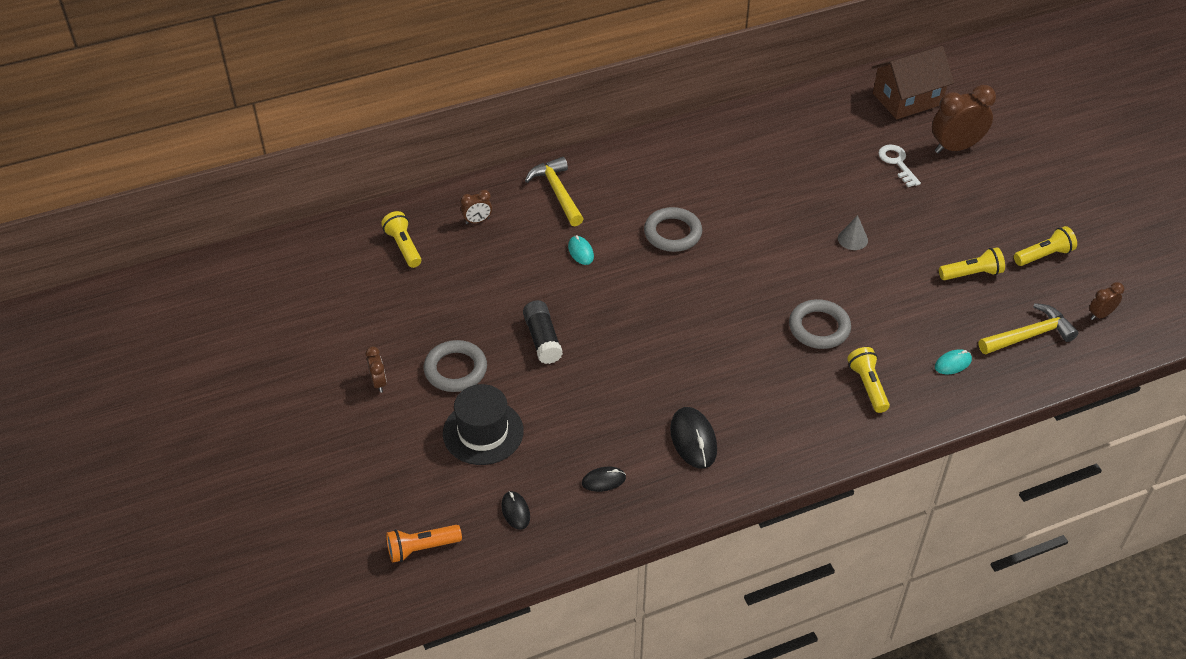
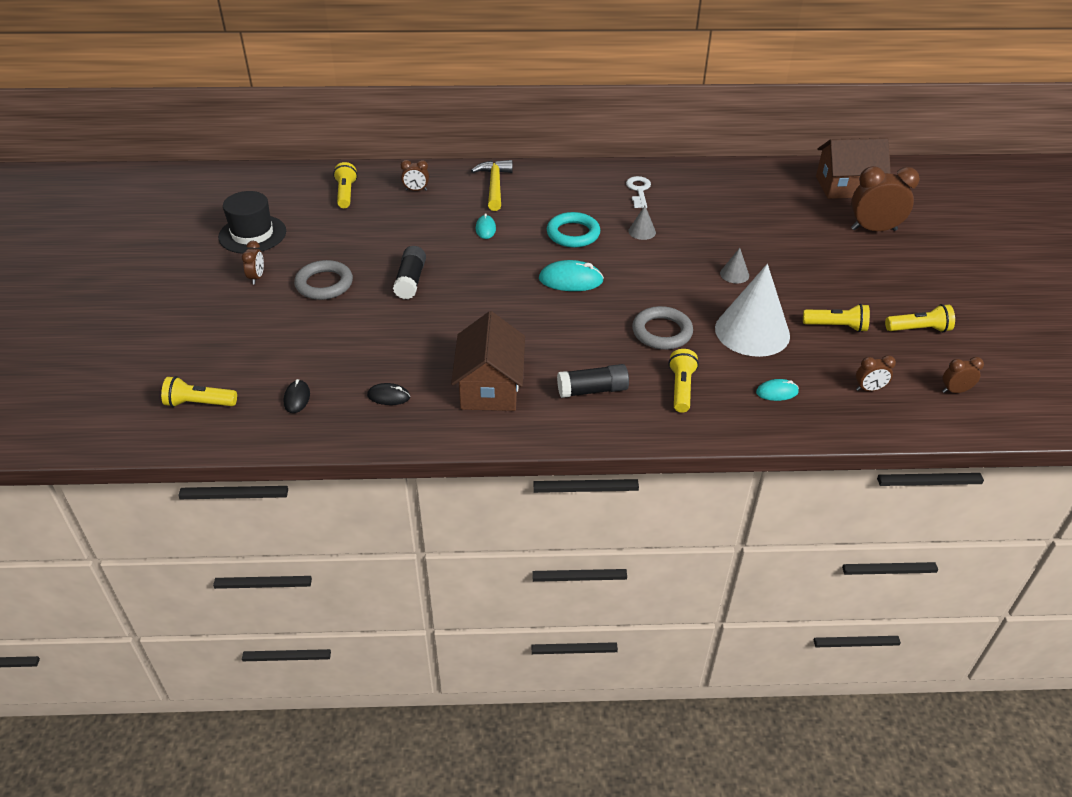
camera: 20 degrees right, 5 degrees down
orange flashlight [386,525,462,563] -> yellow flashlight [161,376,237,407]
black hat [443,384,524,465] -> black hat moved to [218,191,286,254]
grey ring [644,207,702,252] -> turquoise ring [547,212,600,248]
black mouse [670,407,717,469] -> brown house [451,311,525,411]
white key [878,145,921,187] -> white key moved to [626,176,651,208]
yellow hammer [979,303,1078,355] -> brown clock [856,355,896,391]
none -> turquoise mouse [539,260,604,291]
none -> black glue stick [557,364,629,398]
none -> grey cone [628,206,656,240]
none -> white cone [715,264,790,357]

